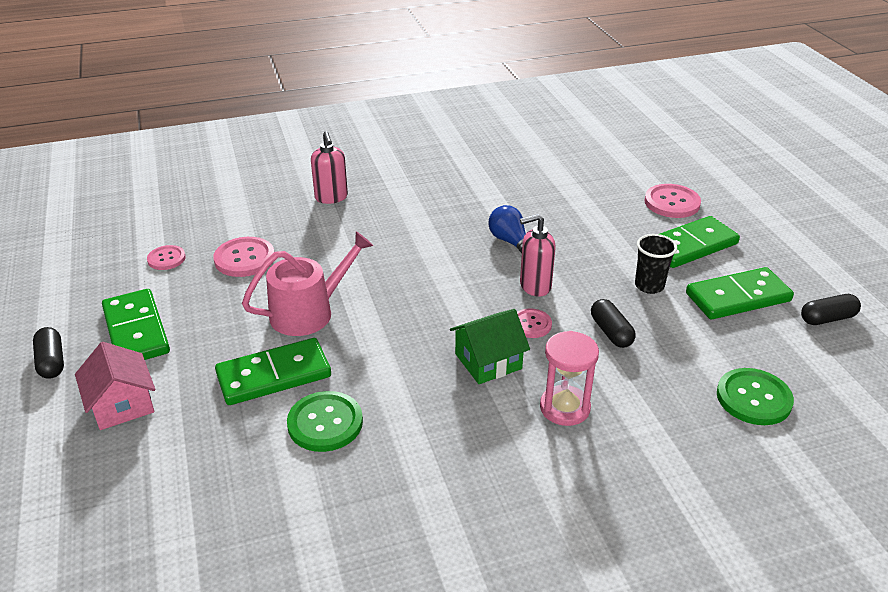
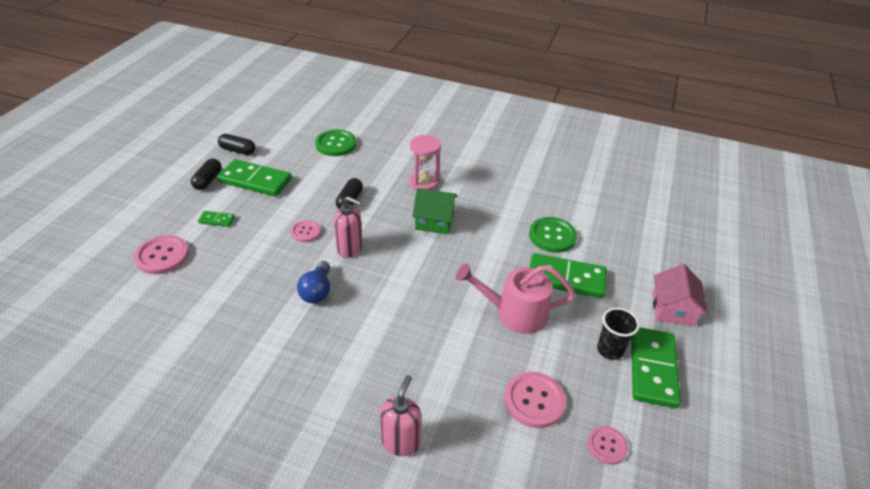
camera: 145 degrees left, 5 degrees up
black capsule [33,327,64,379] -> black capsule moved to [191,158,221,190]
pink button [517,308,552,338] -> pink button moved to [291,220,321,242]
black cup [635,234,677,294] -> black cup moved to [597,308,640,360]
green domino [660,216,740,268] -> green domino [198,211,235,227], size x0.45

